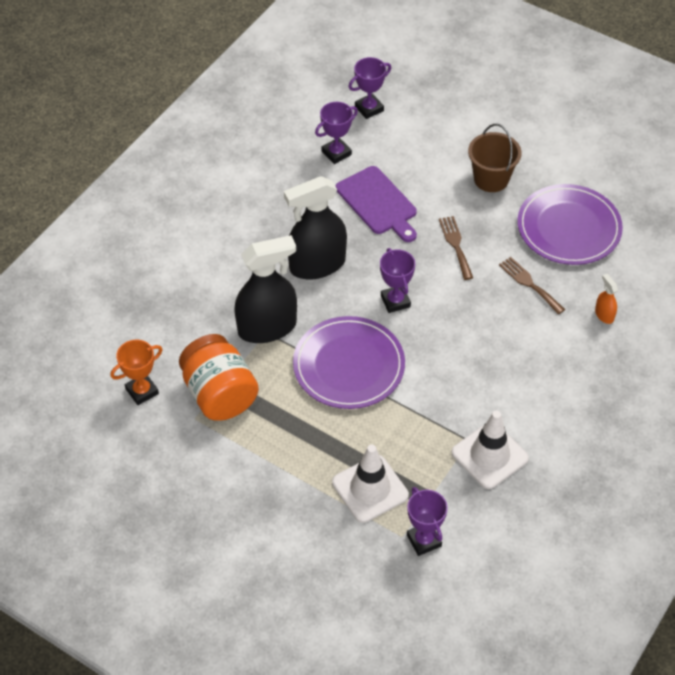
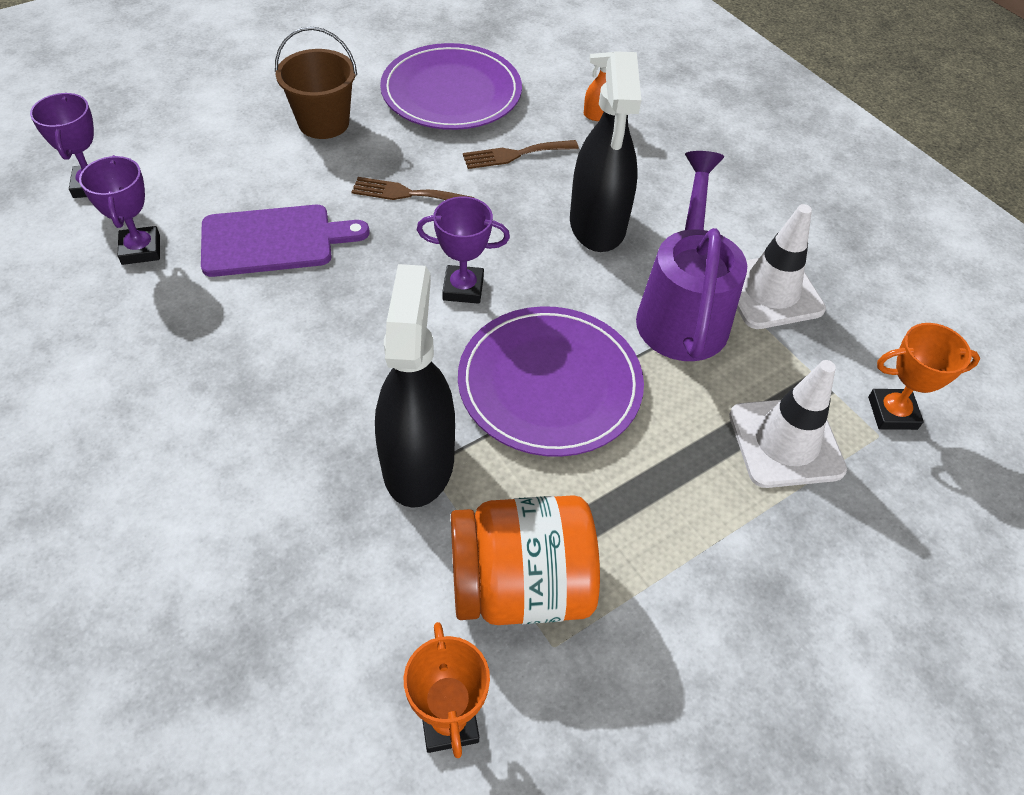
camera: 70 degrees left, 0 degrees up
black spray bottle [284,176,347,280] -> black spray bottle moved to [570,51,641,252]
purple trophy [407,487,448,556] -> orange trophy [868,323,980,430]
none -> purple watering can [636,151,747,361]

